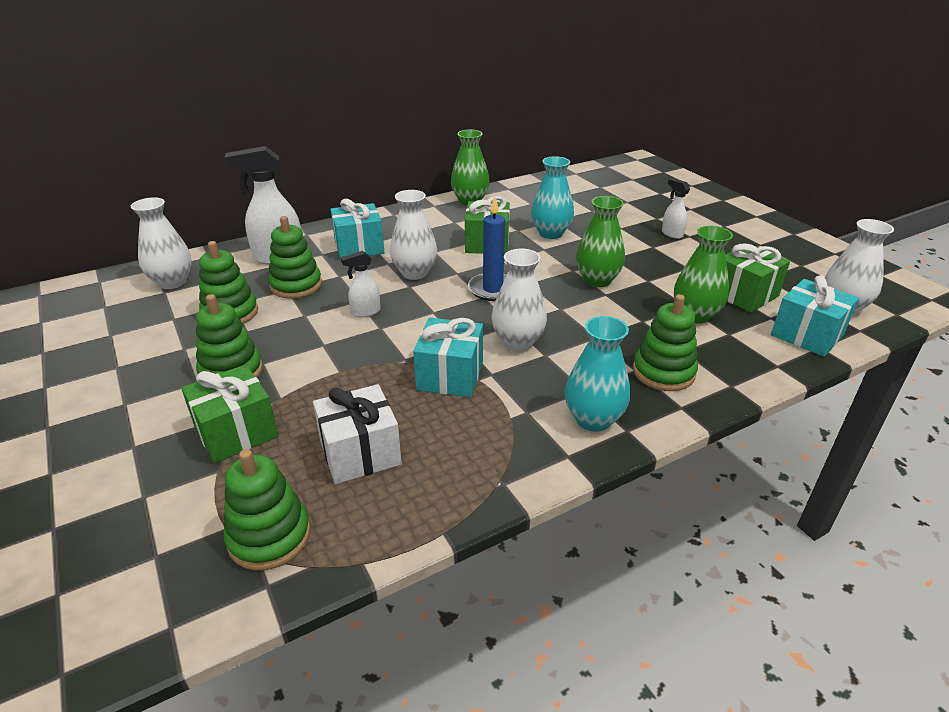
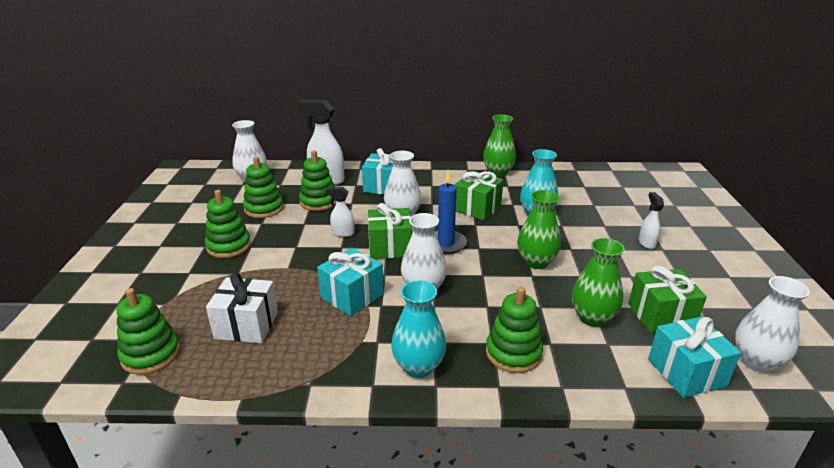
camera: 30 degrees right, 5 degrees down
green gift [181,364,279,463] -> green gift moved to [368,203,412,259]

